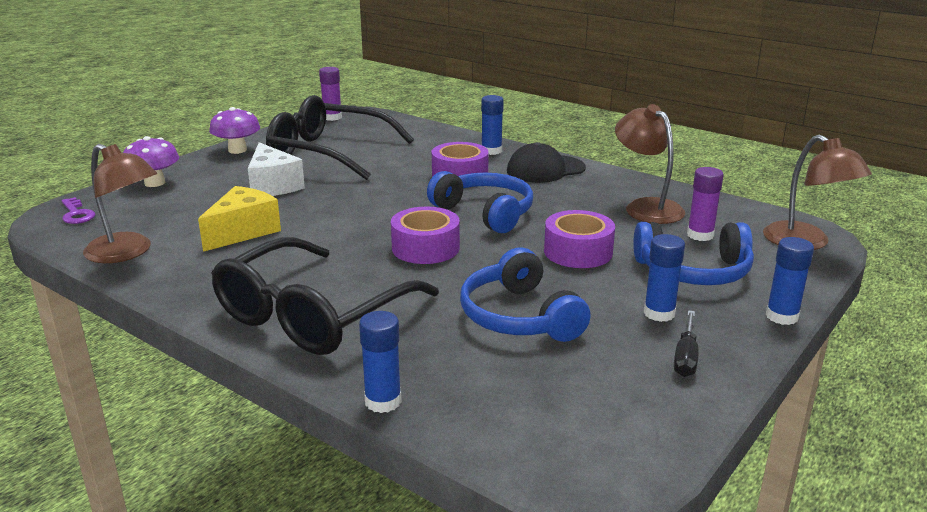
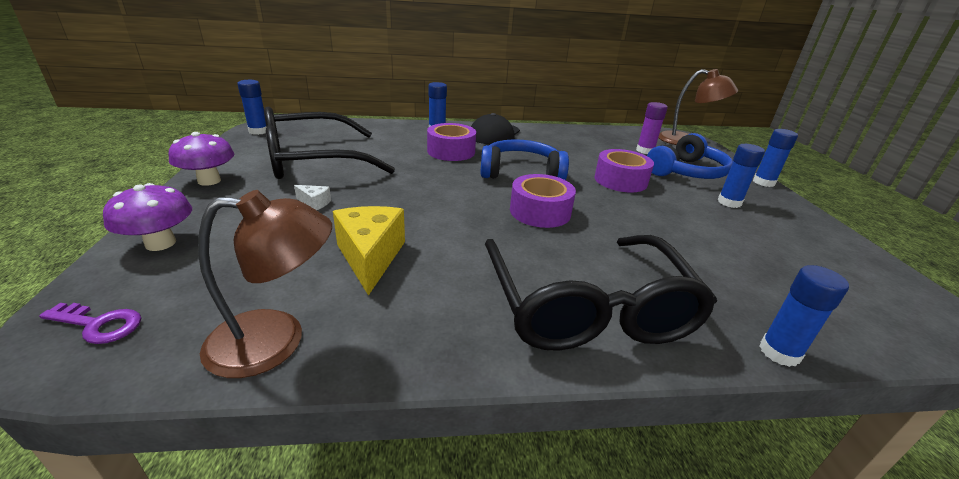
camera: 45 degrees left, 5 degrees up
white cheese [248,142,305,196] -> white cheese [294,185,331,210], size x0.45
purple glue stick [319,67,342,121] -> blue glue stick [237,80,266,135]
blue headphones [460,247,591,342] -> none
brown lamp [615,104,685,224] -> none
black screwdriver [674,310,699,377] -> none

